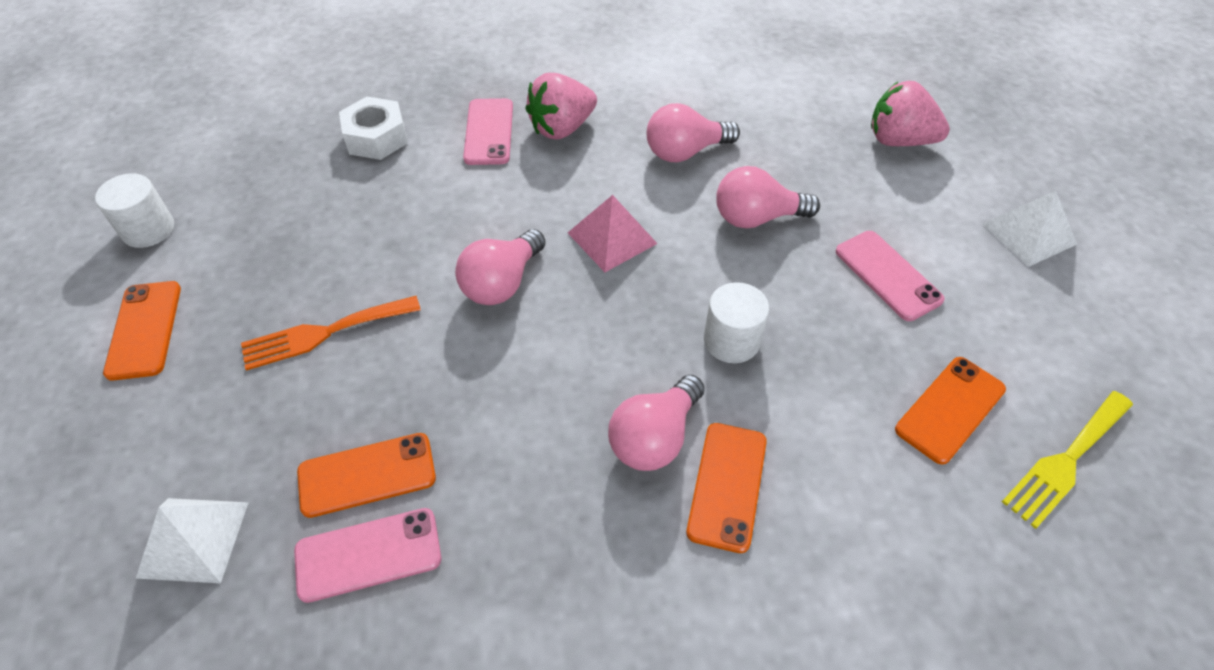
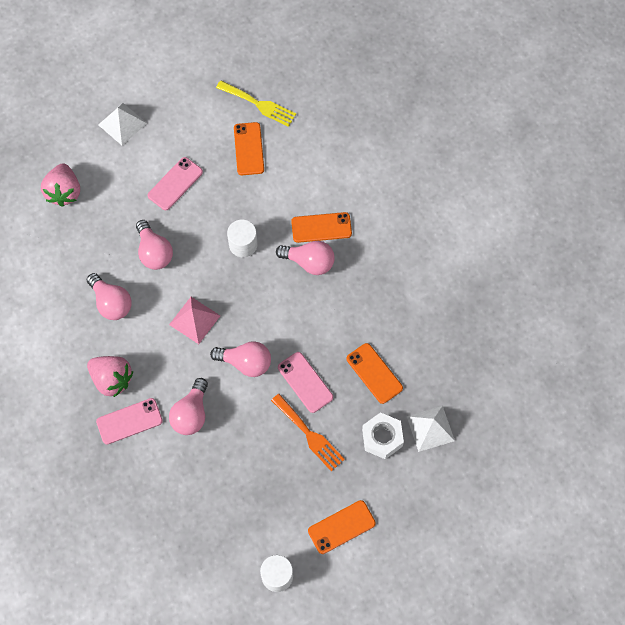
camera: 110 degrees left, 15 degrees up
pink phone [294,508,441,603] -> pink phone moved to [278,352,333,413]
white nut [339,97,408,160] -> white nut moved to [362,412,404,459]
orange phone [895,357,1006,465] -> orange phone turned 60 degrees clockwise [234,122,264,175]
none -> pink light bulb [169,378,208,435]

